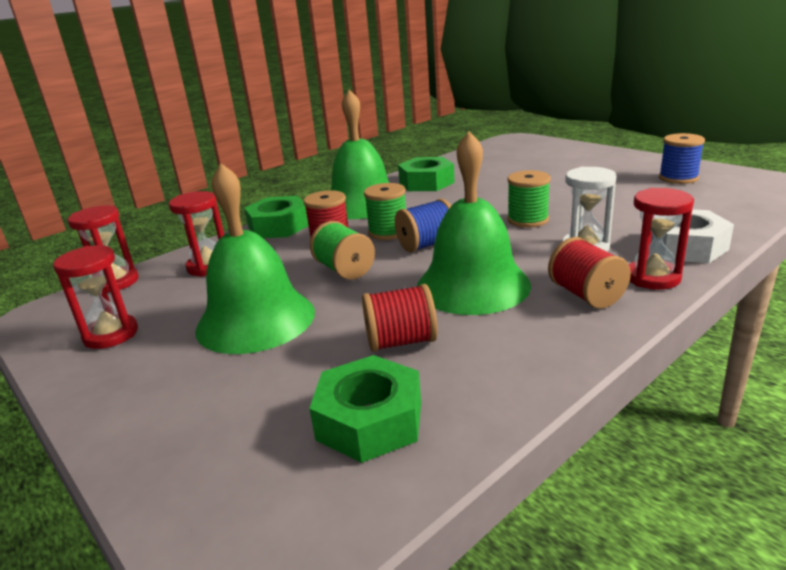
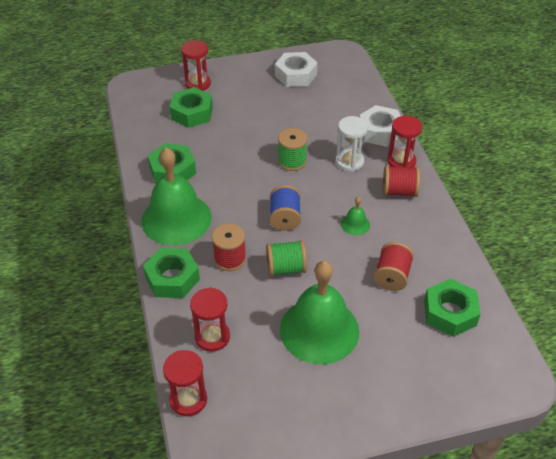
camera: 65 degrees left, 20 degrees up
red hourglass [53,245,138,349] -> red hourglass moved to [181,40,211,91]
green spool [364,183,406,240] -> none
green bell [417,131,531,315] -> green bell [341,197,370,235], size x0.41
blue spool [659,133,705,184] -> white nut [275,52,318,87]
none -> green nut [170,87,213,128]

